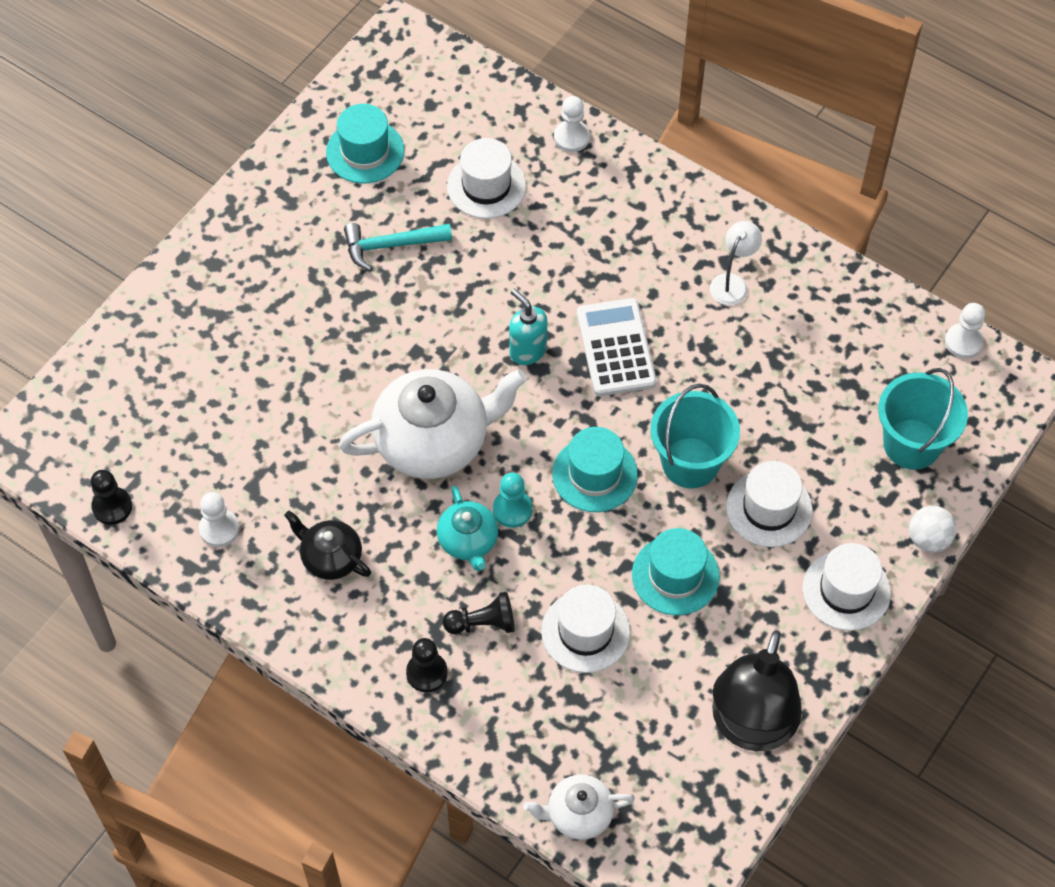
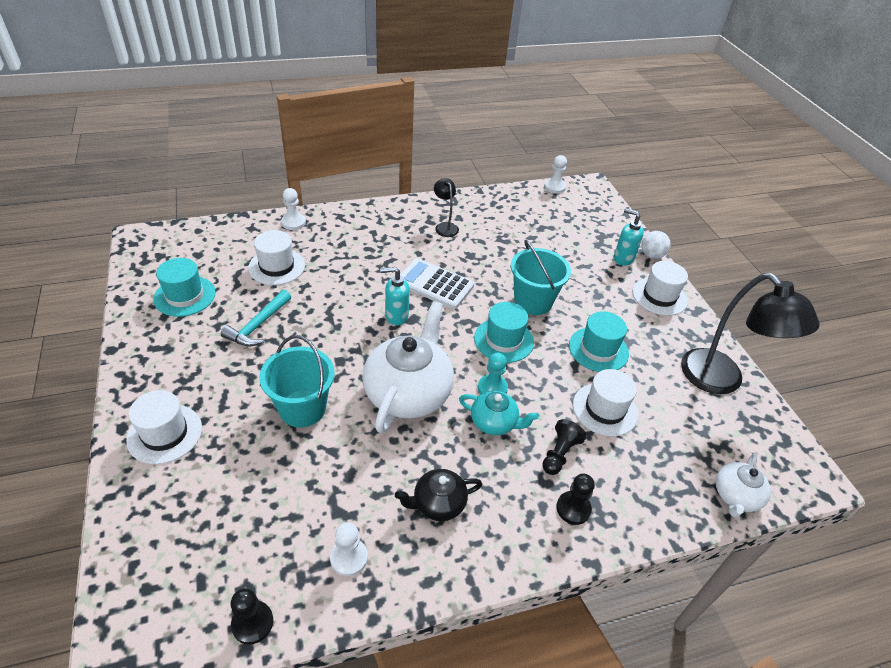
camera: 55 degrees left, 15 degrees down
white lamp [710,221,762,305] -> black lamp [434,178,459,237]
white hat [726,461,813,547] -> white hat moved to [126,390,202,464]
turquoise bucket [878,368,968,470] -> turquoise bucket moved to [259,335,335,427]
none -> turquoise soap dispenser [614,208,644,266]

